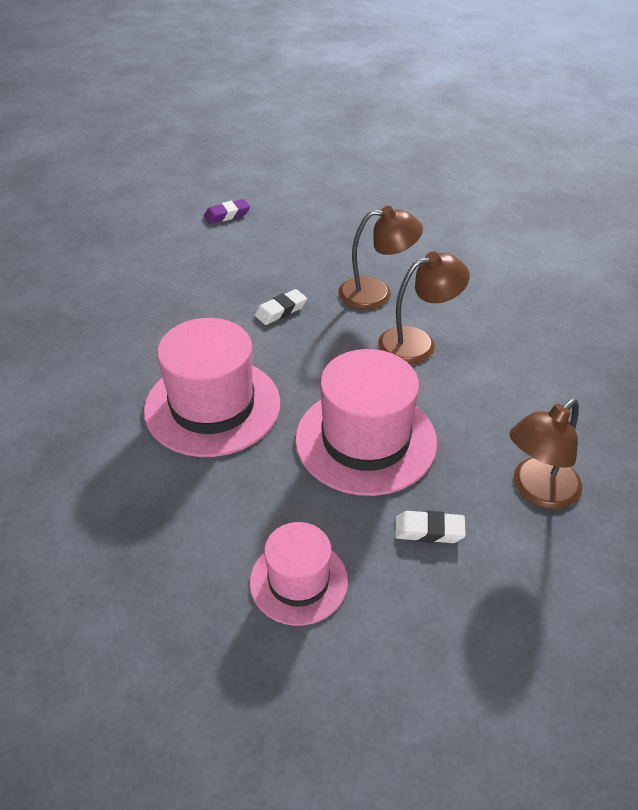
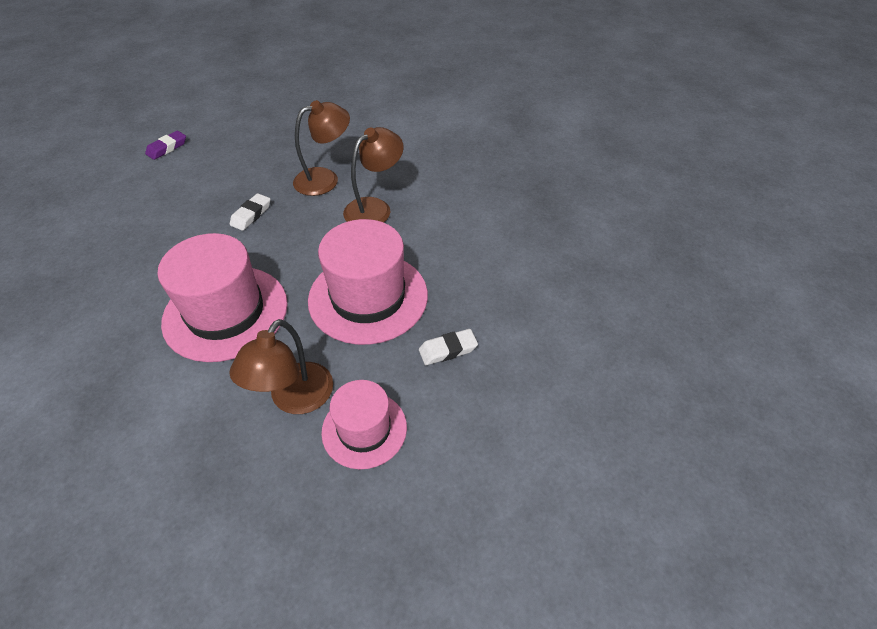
camera: 25 degrees left, 5 degrees up
brown lamp [510,399,582,509] -> brown lamp moved to [229,319,333,414]

